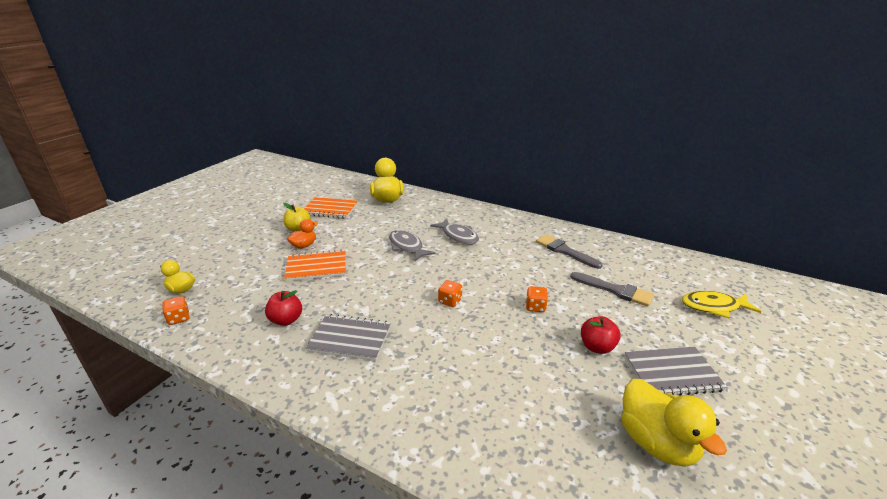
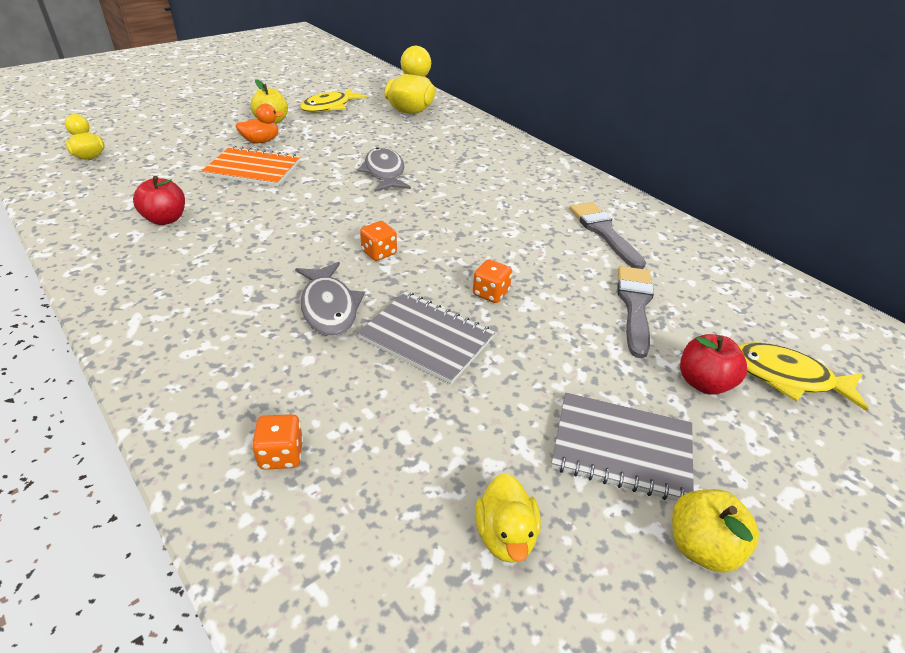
camera: 20 degrees right, 10 degrees up
orange dice [162,296,190,325] -> orange dice moved to [252,414,303,470]
orange notebook [304,197,358,219] -> yellow fish [300,88,367,113]
grey notebook [306,314,391,361] -> grey notebook moved to [357,292,495,384]
grey fish [430,219,479,244] -> grey fish moved to [295,262,365,336]
grey brush [570,272,654,306] -> grey brush turned 135 degrees counterclockwise [617,266,654,358]
red apple [581,316,621,354] -> red apple moved to [680,334,747,395]
yellow duck [621,379,727,467] -> yellow duck [475,473,541,563], size x0.57
none -> yellow apple [672,489,759,573]

